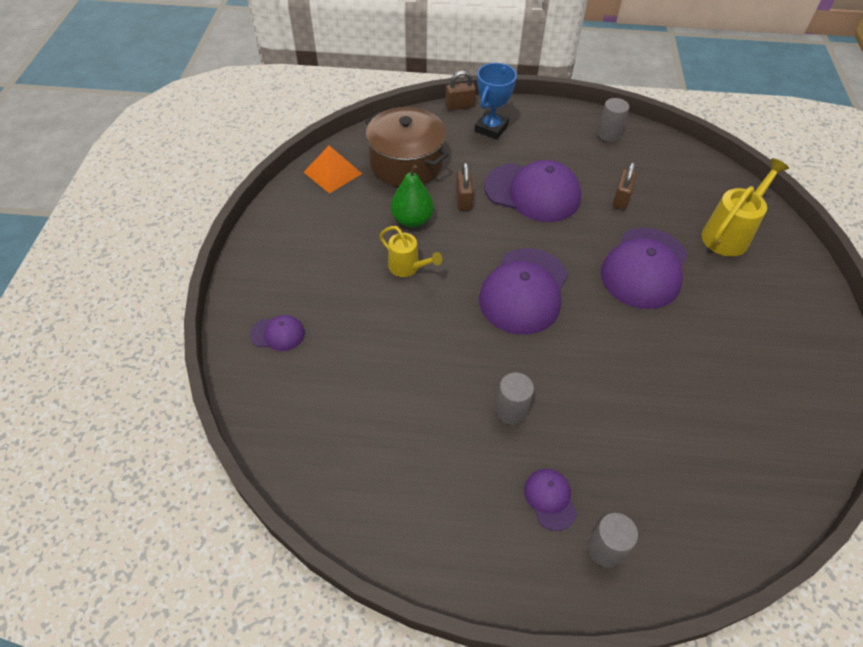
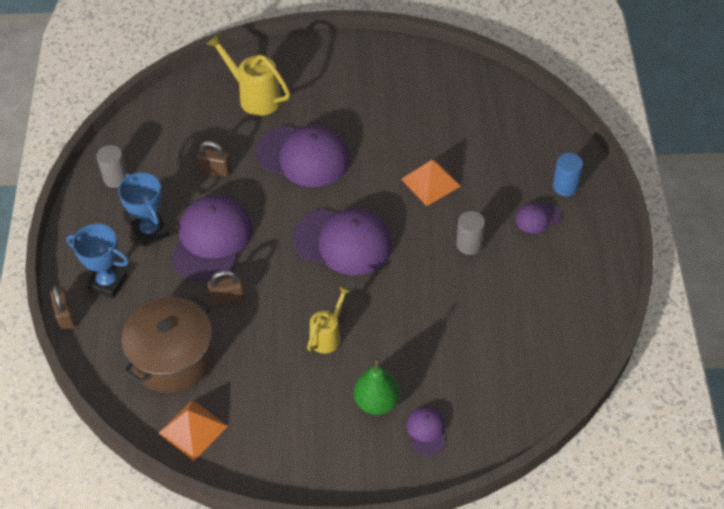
camera: 95 degrees left, 0 degrees up
green pear [391,165,434,228] -> green pear moved to [354,358,400,415]
grey cylinder [587,513,638,568] -> blue cylinder [553,153,583,196]
none -> blue trophy [118,172,170,247]
none -> orange pyramid [401,160,461,206]

